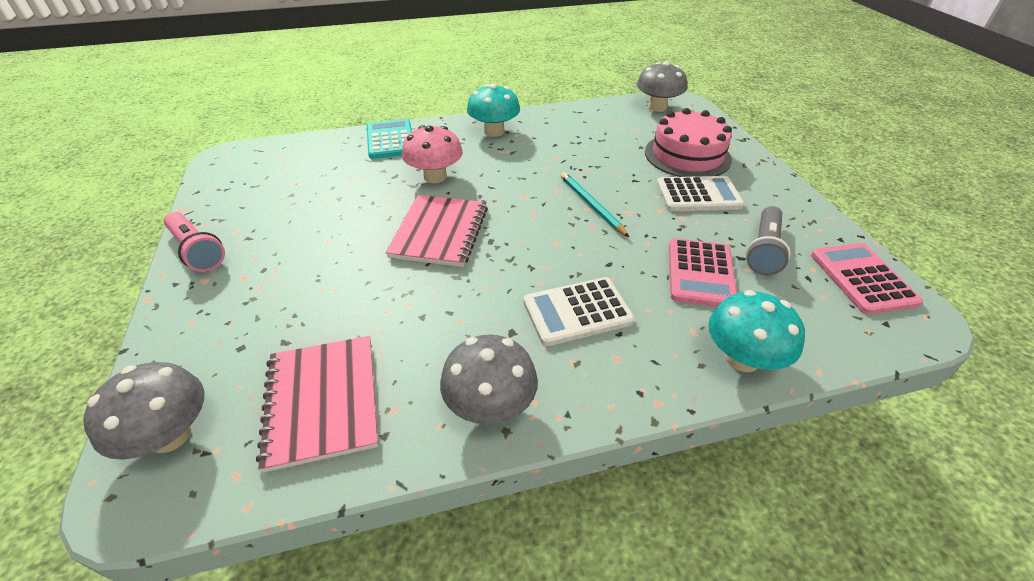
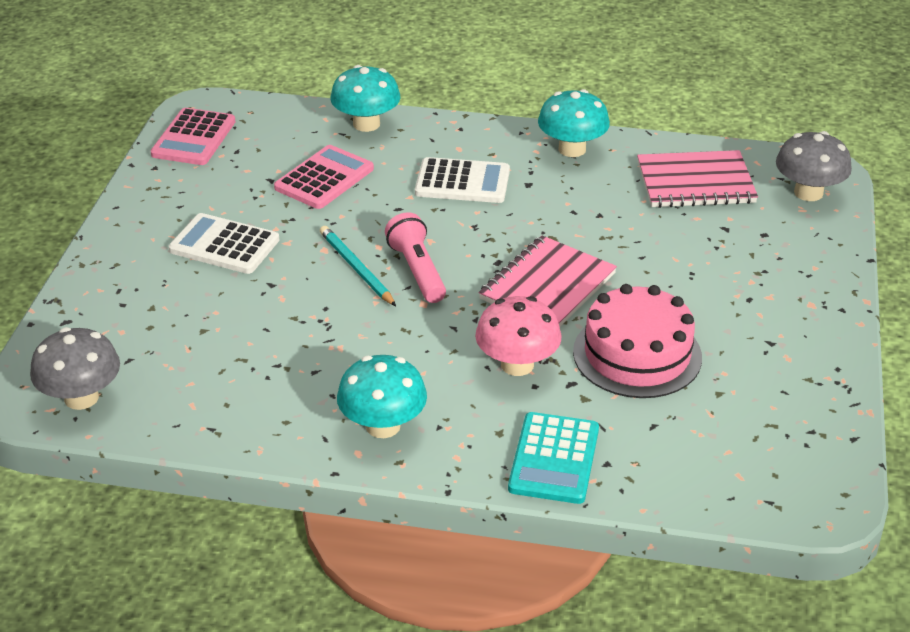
camera: 155 degrees left, 5 degrees down
pink flashlight [164,212,225,272] -> pink flashlight moved to [385,212,446,303]
pink notebook [256,336,378,473] -> pink notebook turned 75 degrees clockwise [637,150,758,208]
grey mushroom [440,335,538,424] -> turquoise mushroom [538,89,610,157]
turquoise pencil [561,172,629,237] -> turquoise pencil turned 150 degrees clockwise [320,226,396,306]
pink cake [645,108,732,177] -> pink cake moved to [573,284,702,398]
grey flashlight [746,206,790,275] -> none

